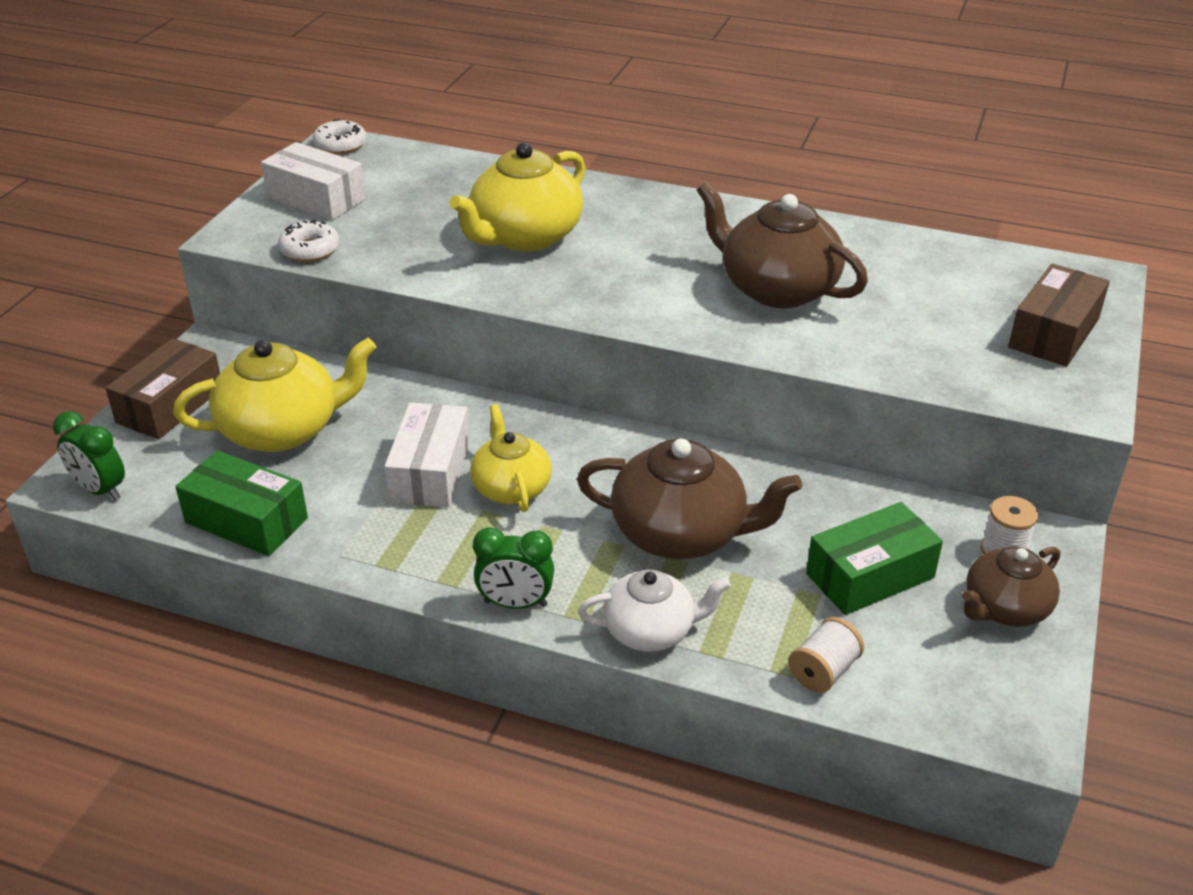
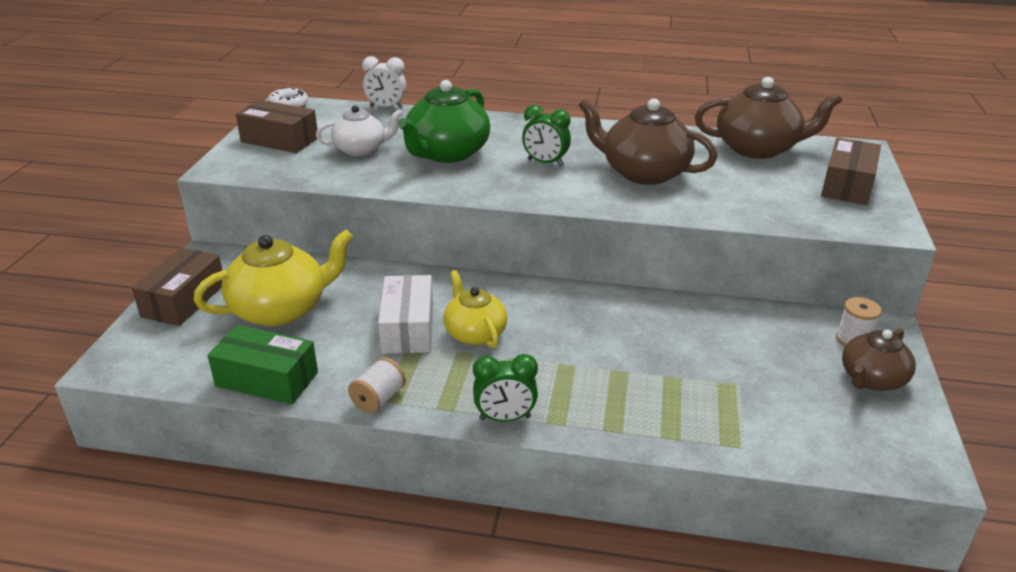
camera: 10 degrees left, 5 degrees down
green clock [53,411,125,501] -> green clock moved to [522,105,571,167]
white box [261,142,366,220] -> brown box [236,100,317,153]
white donut [278,220,340,262] -> none
yellow teapot [449,143,585,251] -> green teapot [398,80,490,163]
brown teapot [577,438,802,559] -> brown teapot moved to [695,77,842,159]
white teapot [578,570,731,652] -> white teapot moved to [316,105,403,156]
white spool [789,617,864,693] -> white spool moved to [348,357,406,413]
green box [806,502,943,615] -> none
none -> white clock [362,56,406,108]

